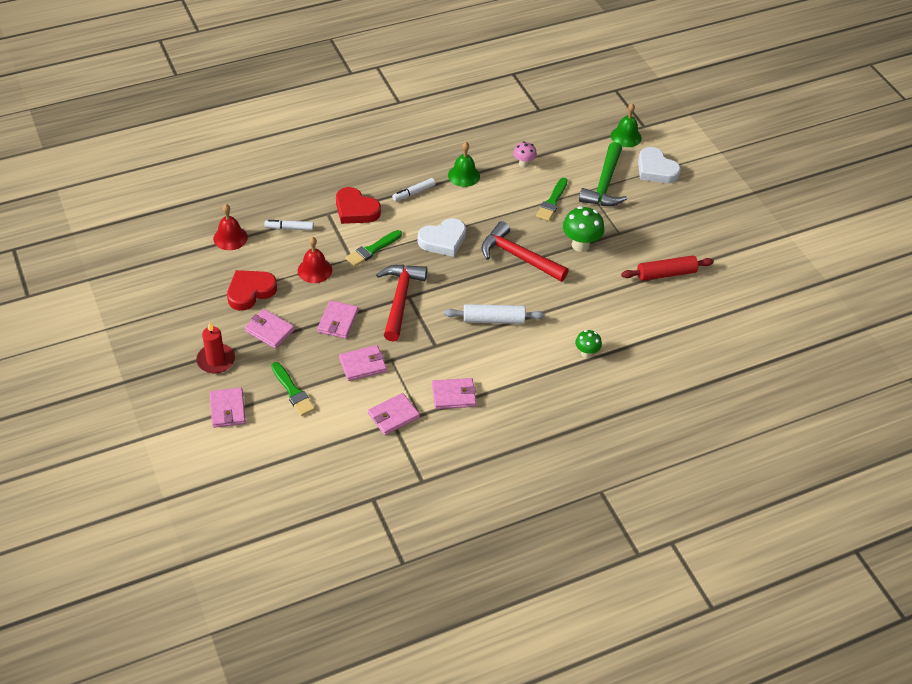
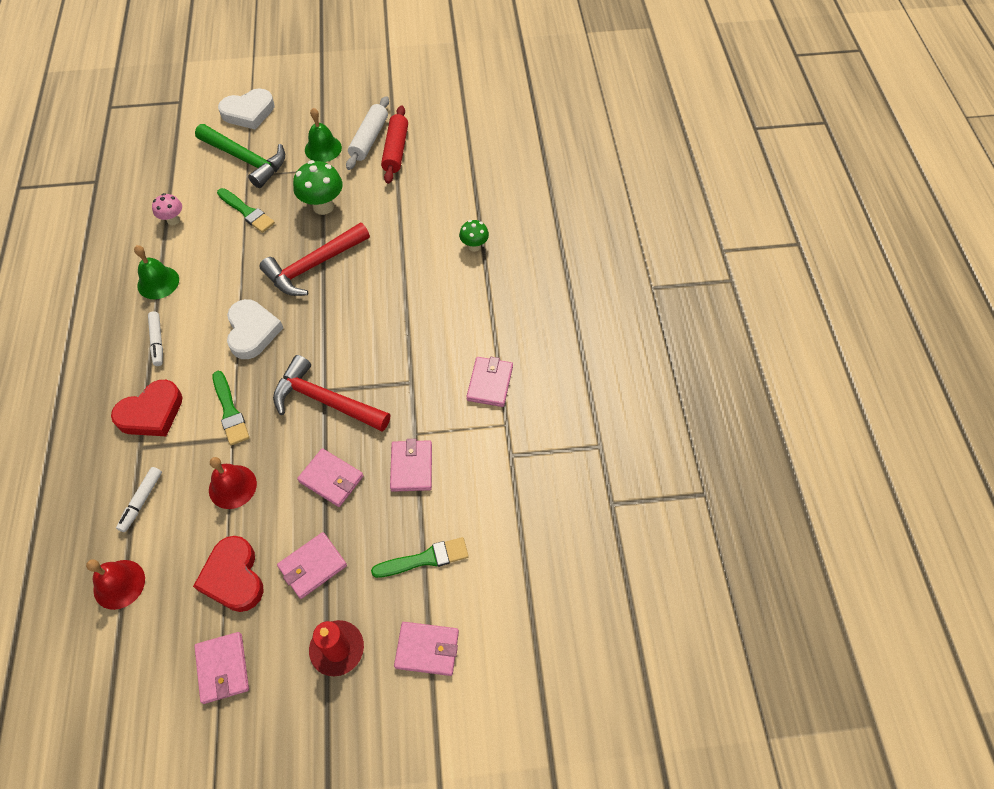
camera: 70 degrees left, 10 degrees up
pink wallet [368,393,420,435] -> pink wallet moved to [194,632,249,704]
white rolling pin [444,304,545,324] -> white rolling pin moved to [346,96,389,170]
green bell [611,103,642,147] -> green bell moved to [305,108,342,162]

